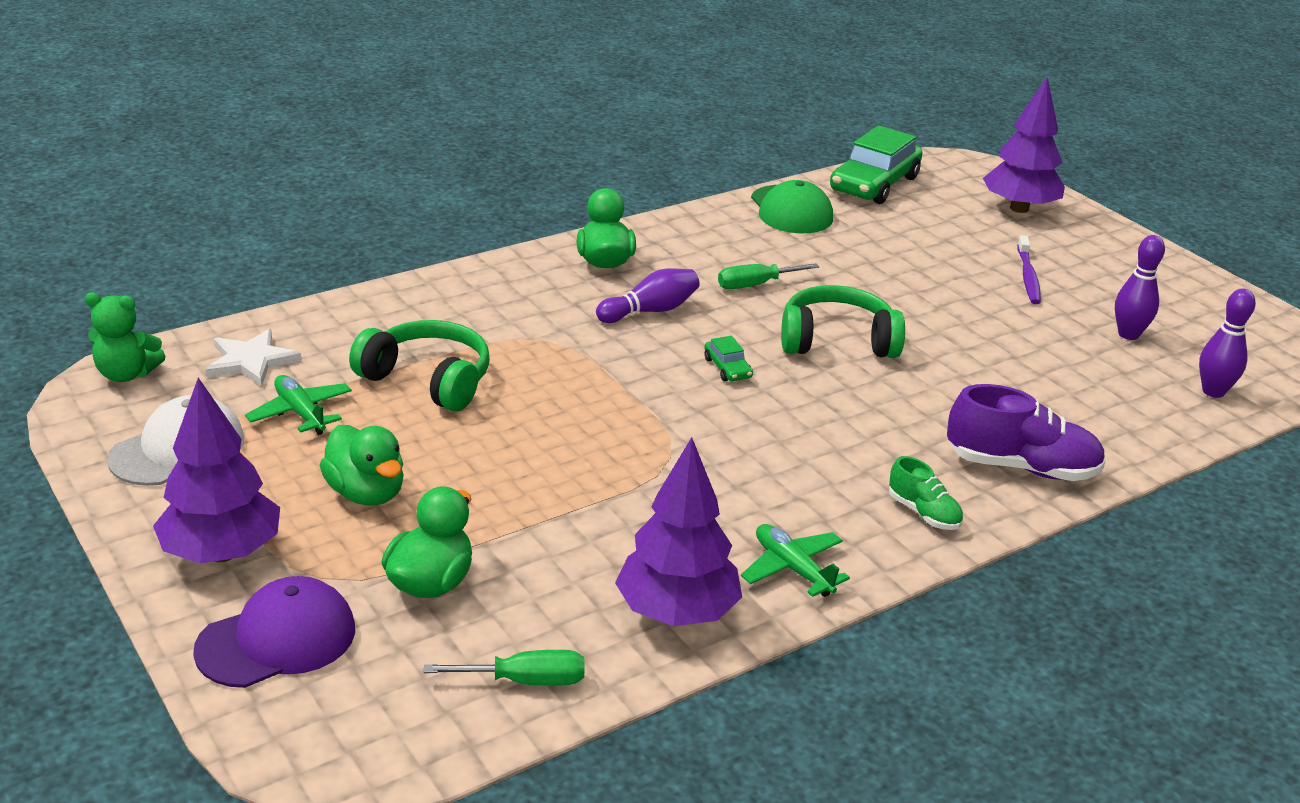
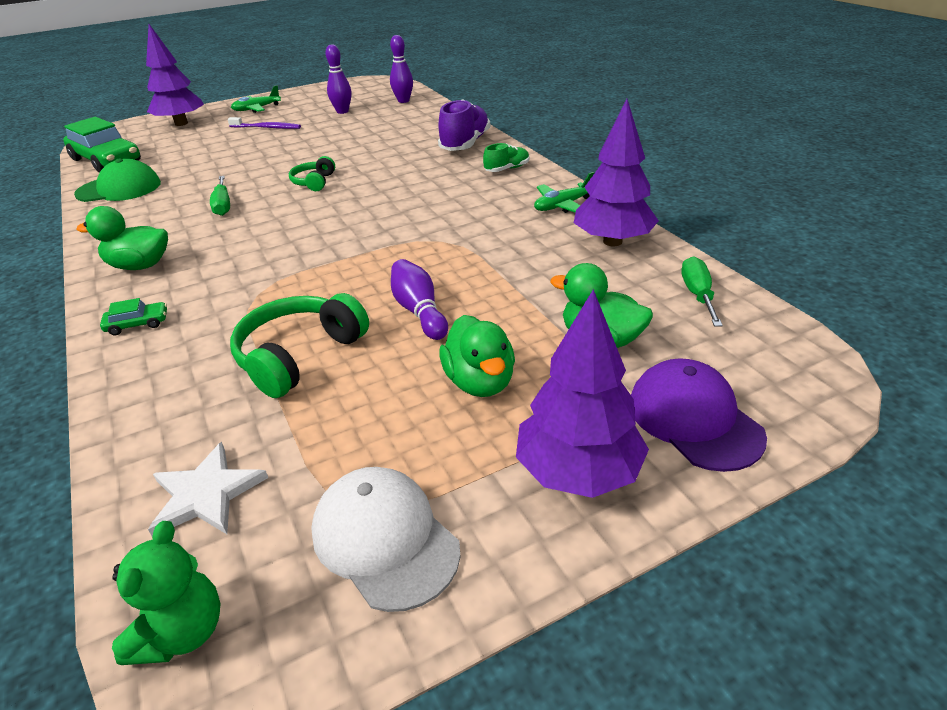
camera: 80 degrees left, 5 degrees up
green plane [245,375,352,435] -> green plane moved to [231,85,281,113]
green duck [320,425,404,505] -> green duck turned 105 degrees clockwise [439,315,515,397]
purple bowling pin [596,268,700,323] -> purple bowling pin moved to [391,259,448,340]
green car [704,336,753,381] -> green car moved to [100,298,167,335]
green headphones [781,285,905,358] -> green headphones [289,156,335,191], size x0.57

